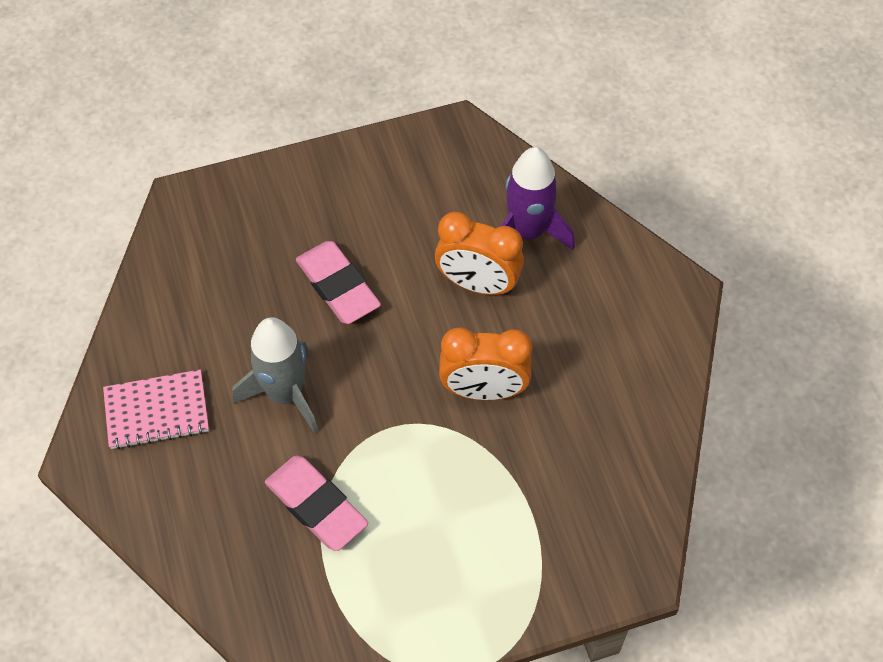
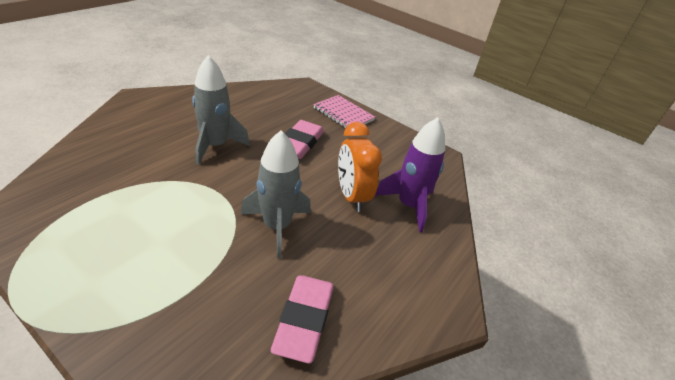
camera: 50 degrees right, 20 degrees down
pink notebook [103,369,209,450] -> pink notebook moved to [313,95,375,128]
pink eraser [265,455,368,551] -> pink eraser moved to [271,275,334,363]
orange clock [439,327,532,400] -> grey rocket [241,130,311,259]

